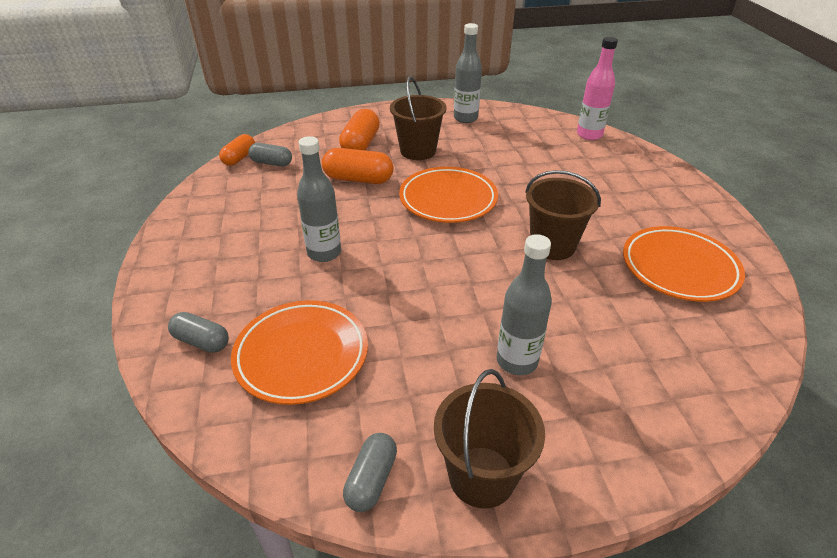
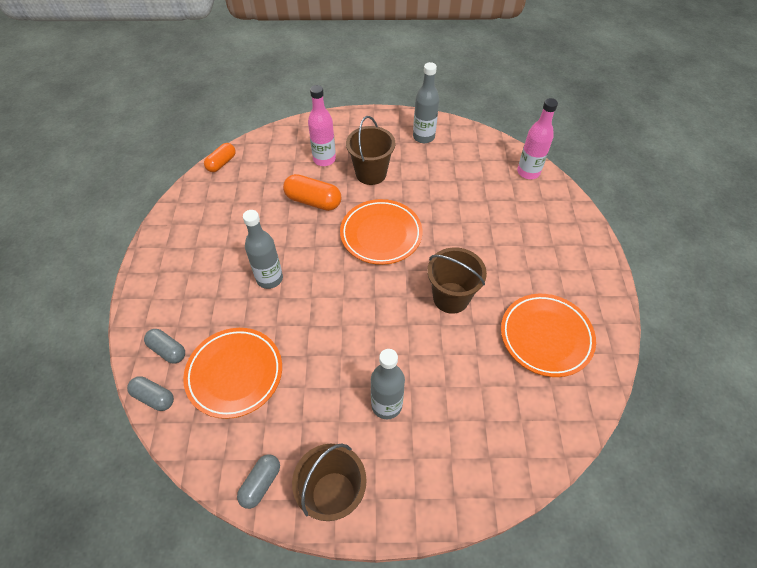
camera: 10 degrees right, 15 degrees up
grey capsule [248,143,292,167] -> grey capsule moved to [127,376,174,411]
orange capsule [339,109,380,150] -> pink bottle [308,85,336,166]

